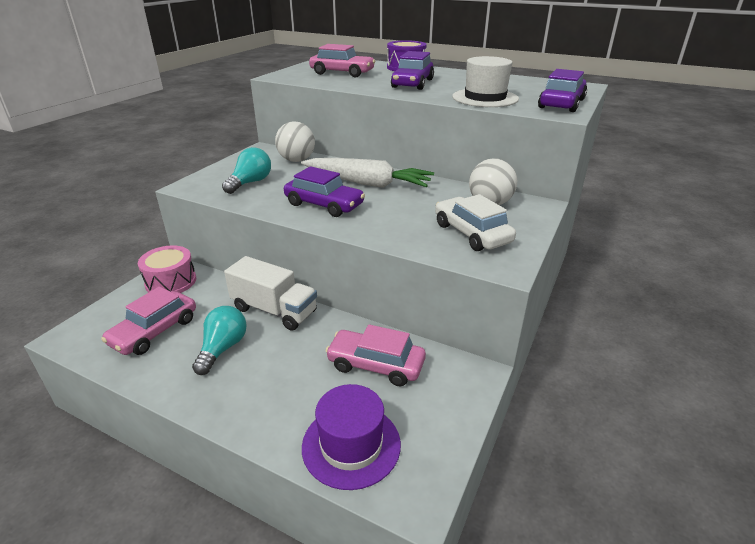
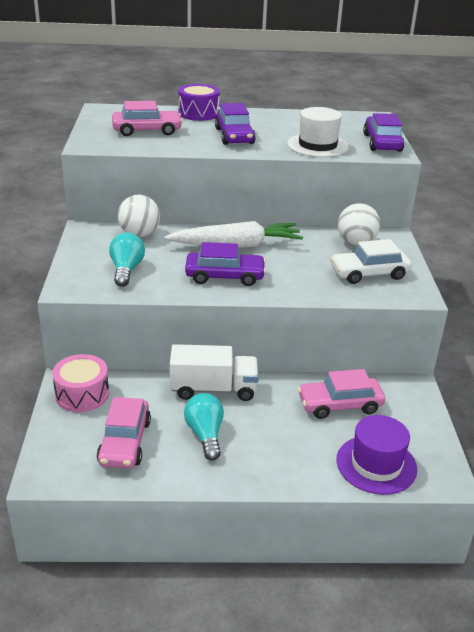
camera: 30 degrees left, 0 degrees up
white car [435,194,516,251] -> white car turned 45 degrees counterclockwise [330,239,412,284]

